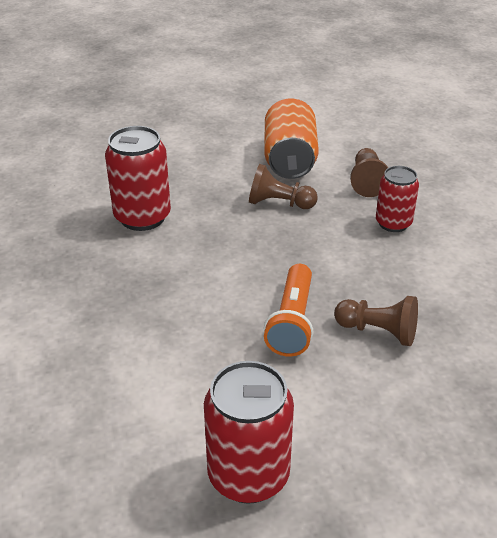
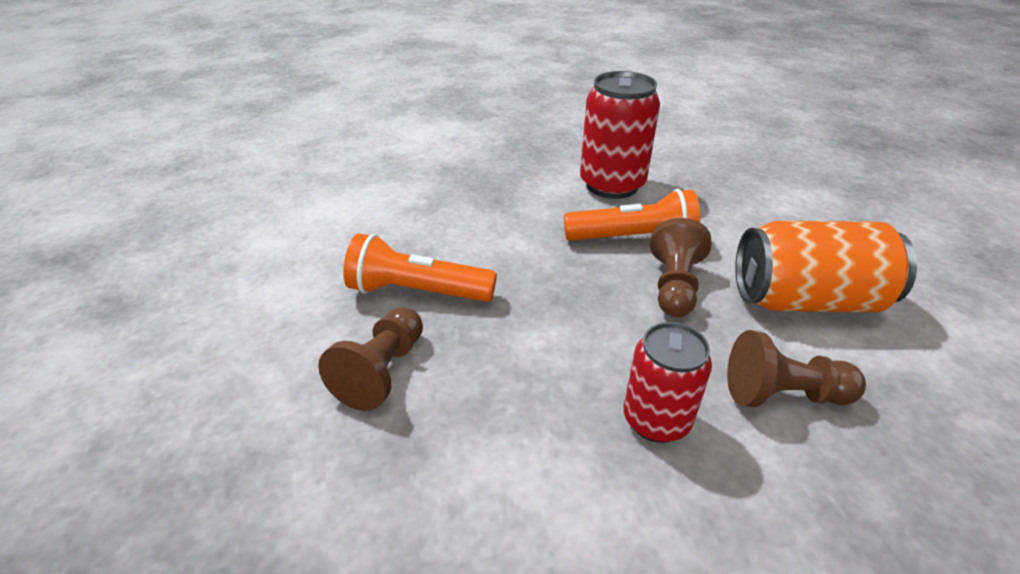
camera: 90 degrees right, 0 degrees up
red can [204,361,294,504] -> none
none -> orange flashlight [564,189,700,241]

